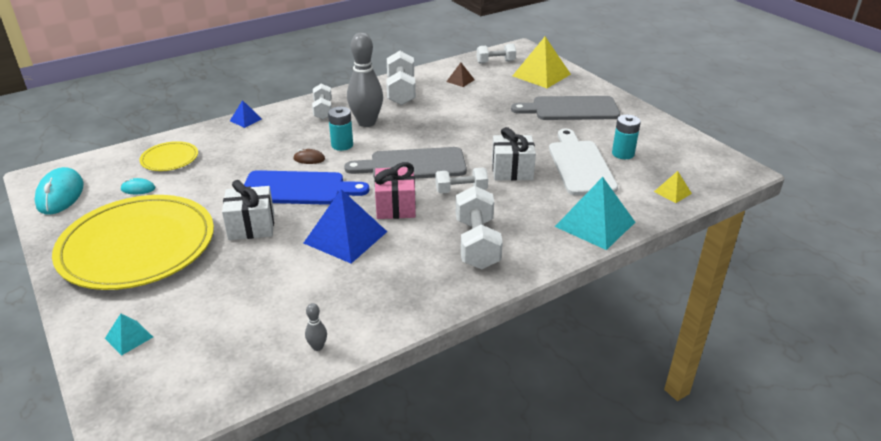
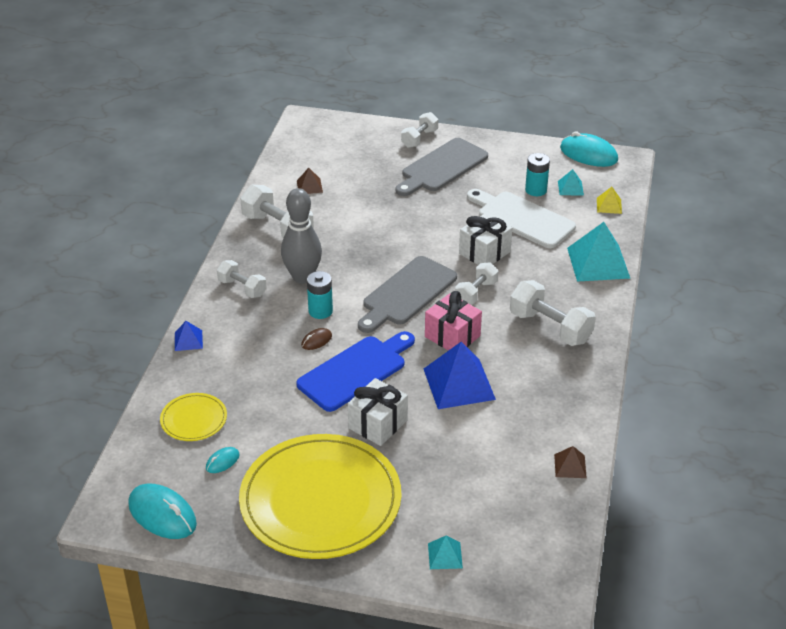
camera: 45 degrees left, 5 degrees up
grey bowling pin [305,303,327,351] -> brown pyramid [554,446,587,478]
white dumbbell [477,44,516,63] -> white dumbbell moved to [401,112,438,148]
yellow pyramid [513,37,571,88] -> none
none -> turquoise pyramid [558,169,584,195]
none -> turquoise mouse [560,132,618,167]

